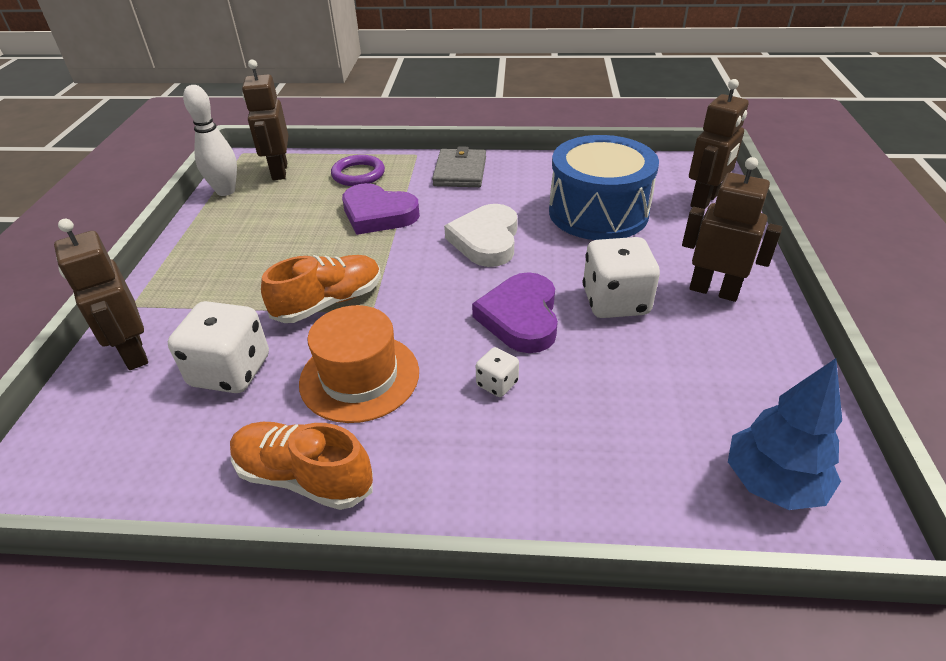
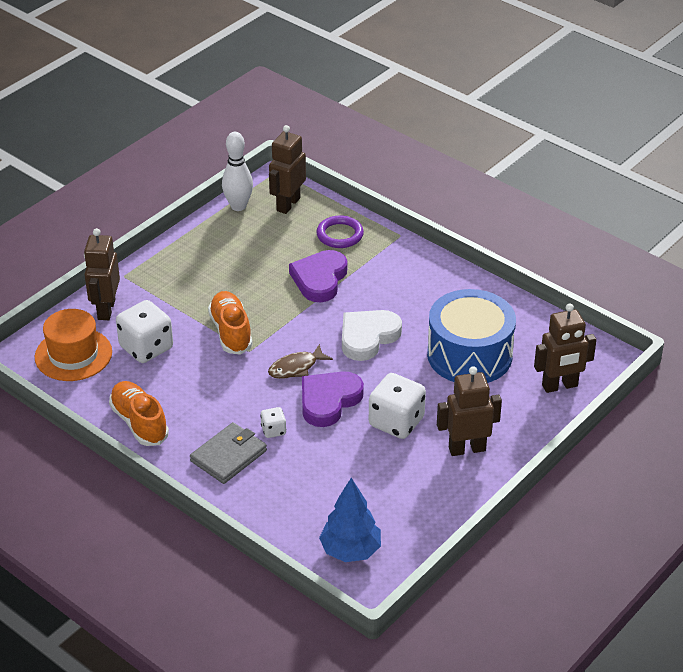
camera: 35 degrees right, 0 degrees up
orange shoe [261,255,381,323] -> orange shoe turned 105 degrees counterclockwise [208,291,253,355]
orange hat [299,305,419,423] -> orange hat moved to [35,309,112,381]
purple heart [342,183,420,235] -> purple heart turned 45 degrees clockwise [289,250,347,302]
grey wallet [432,146,486,187] -> grey wallet moved to [190,422,267,484]
brown robot [682,157,782,302] -> brown robot turned 75 degrees counterclockwise [437,366,502,456]
none -> brown fish [268,344,333,379]

